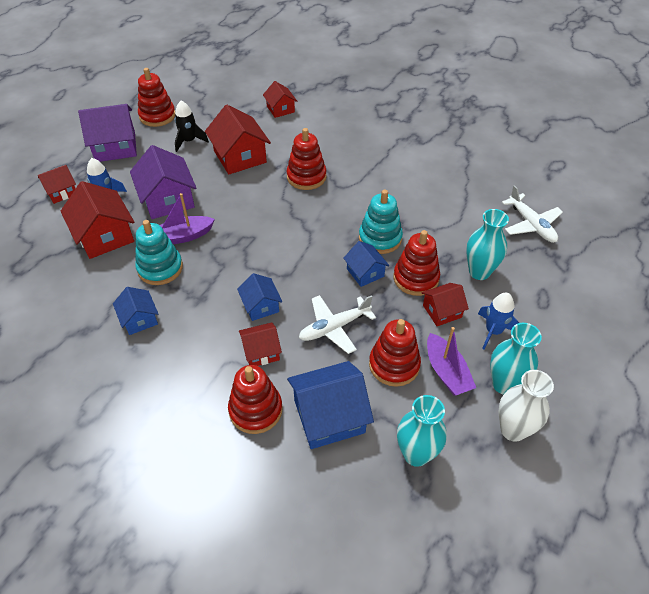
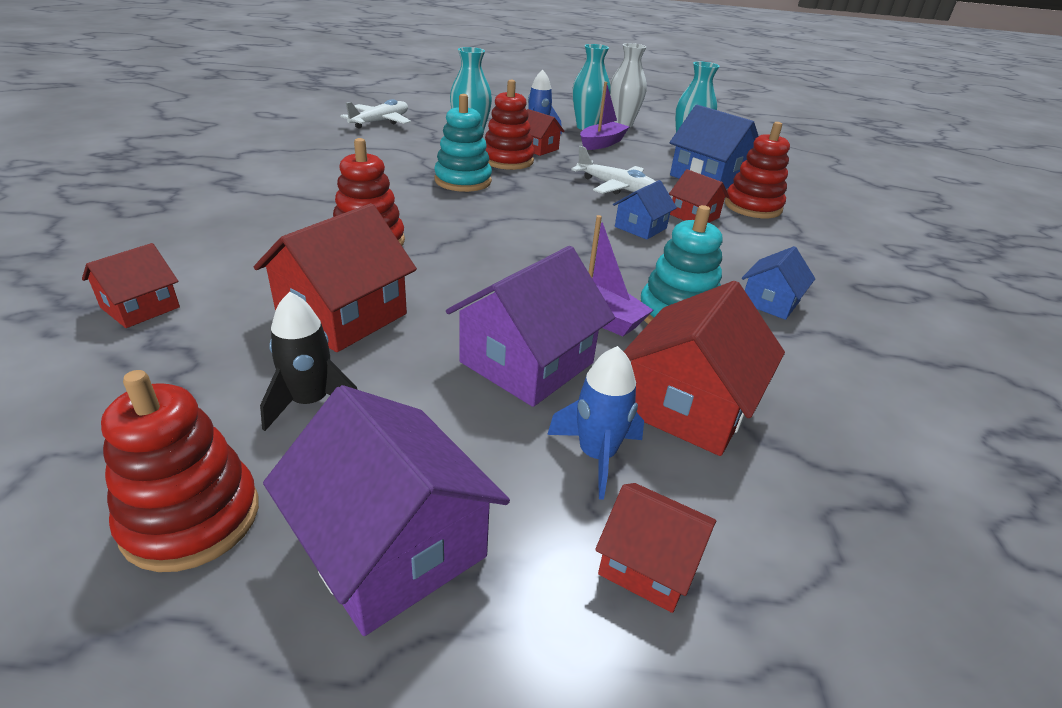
camera: 120 degrees left, 15 degrees down
blue house [344,241,390,287] -> none
red stacking toy [369,319,421,387] -> none

